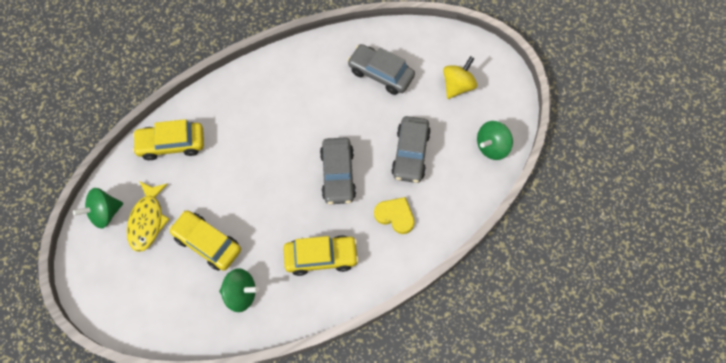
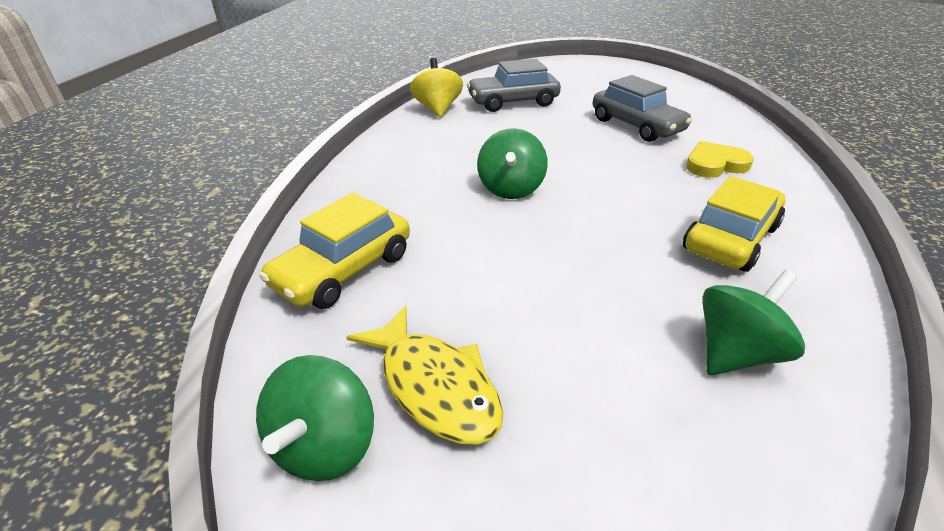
camera: 45 degrees left, 30 degrees down
yellow car [169,210,241,271] -> none
grey car [320,137,356,204] -> none
yellow spinning top [443,56,477,99] -> yellow spinning top moved to [410,58,463,118]
green spinning top [477,121,513,160] -> green spinning top moved to [477,128,548,199]

